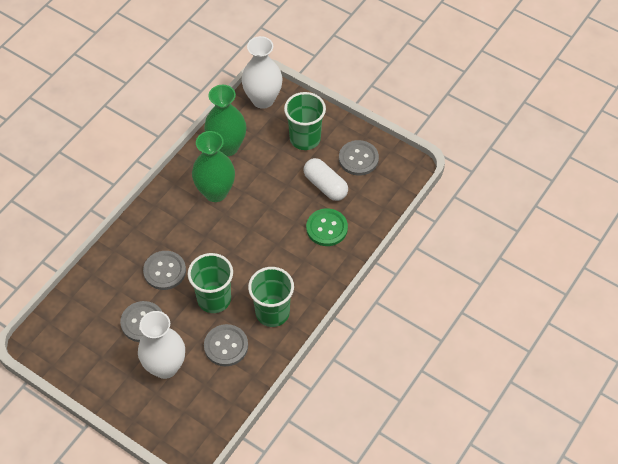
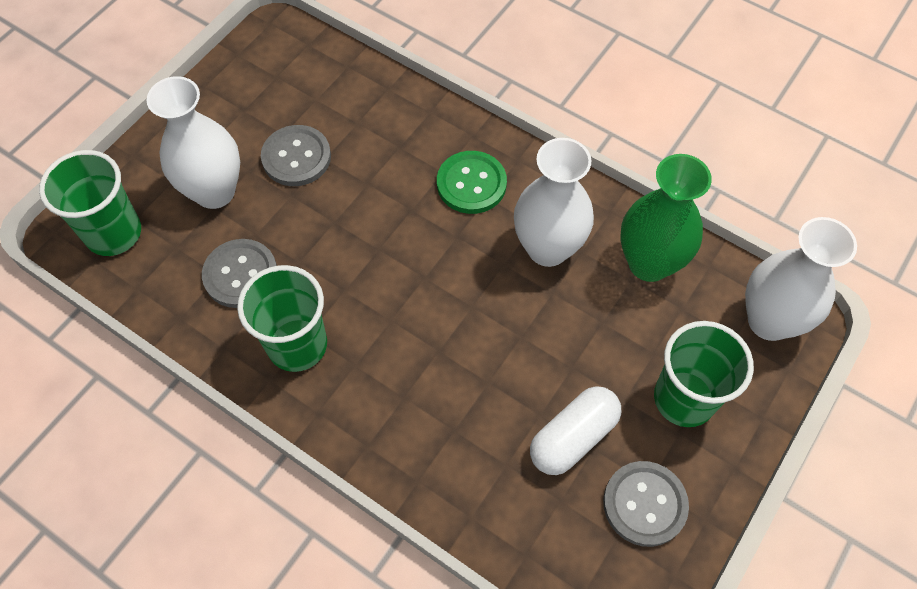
camera: 90 degrees right, 5 degrees up
grey button [143,251,186,290] -> none
green cup [188,253,233,313] -> green cup moved to [39,150,141,256]
green vase [192,131,235,202] -> white vase [514,138,594,267]
green button [306,208,348,246] -> green button moved to [437,151,507,214]

